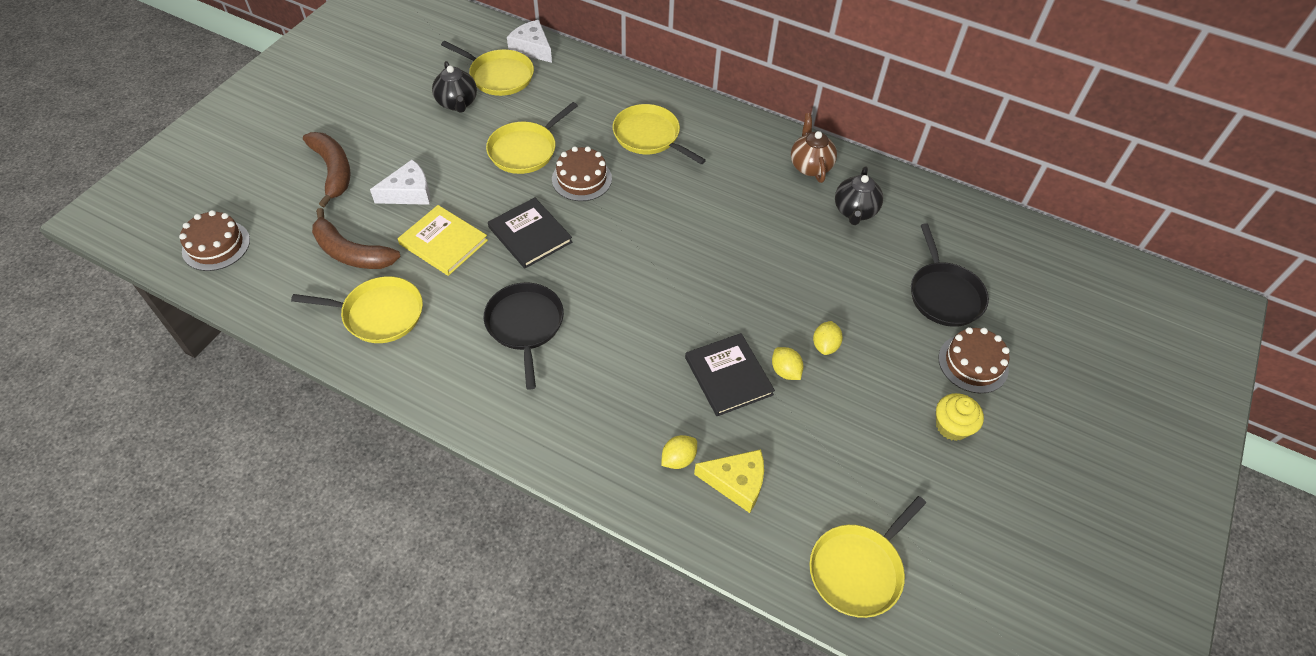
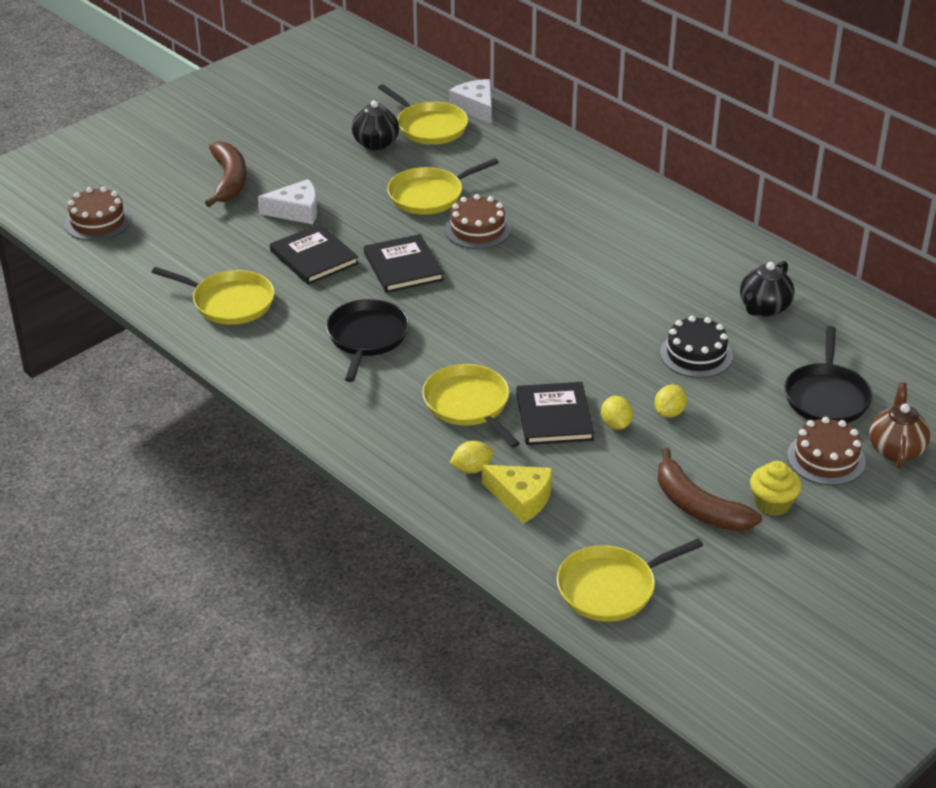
camera: 20 degrees right, 15 degrees down
brown banana [312,208,401,269] -> brown banana moved to [658,448,762,531]
yellow book [398,205,488,276] -> black book [270,224,359,285]
yellow pan [613,104,706,164] -> yellow pan moved to [422,364,520,448]
brown teapot [791,113,837,183] -> brown teapot moved to [869,382,930,468]
none -> black cake [660,316,733,378]

